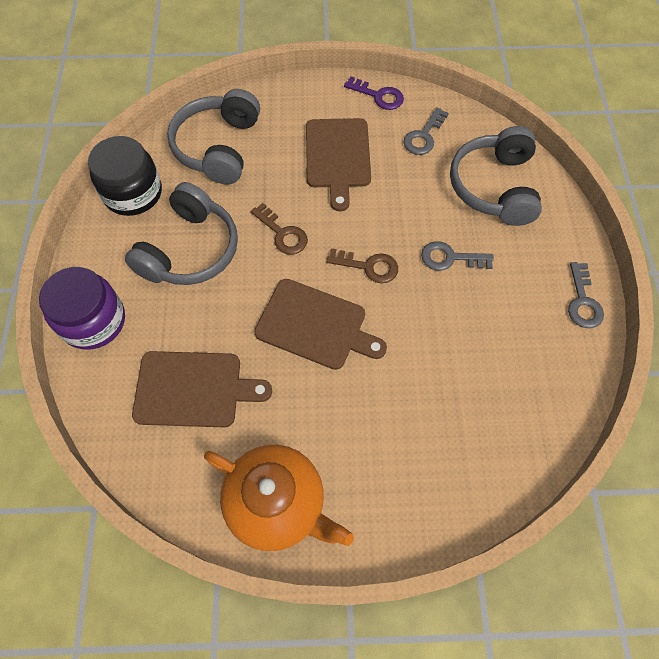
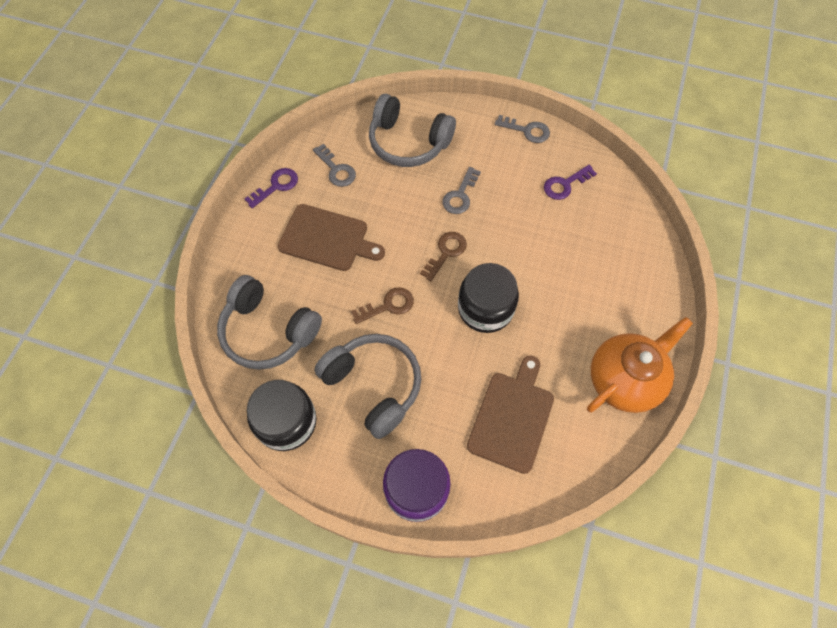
camera: 70 degrees left, 0 degrees up
brown cutting board [254,279,387,370] -> black jar [458,263,519,333]
none -> purple key [544,165,597,200]

